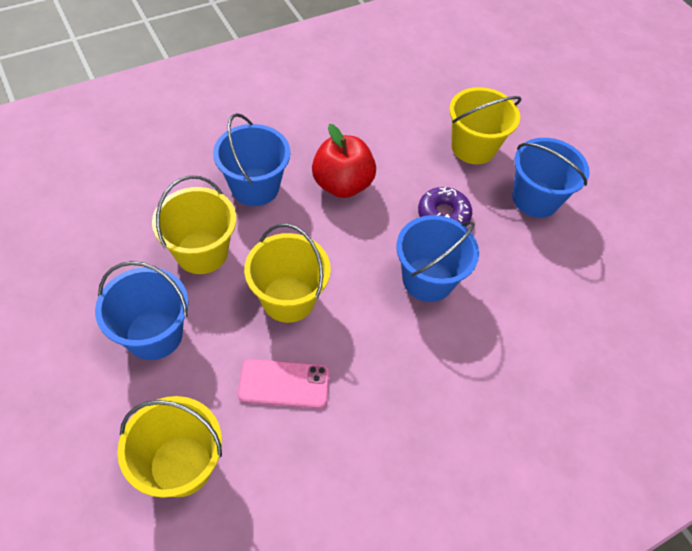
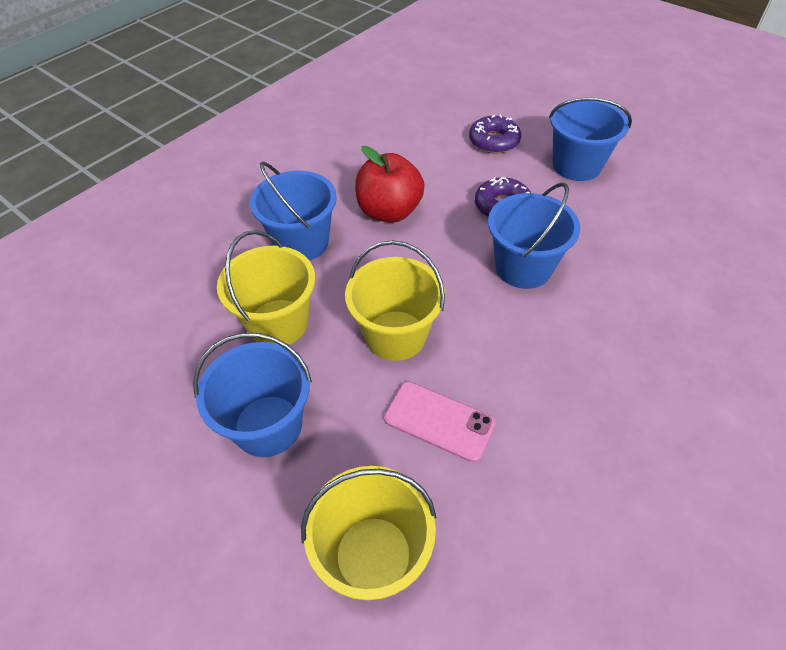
camera: 15 degrees left, 5 degrees down
pink phone [238,359,330,409] -> pink phone turned 45 degrees clockwise [384,381,496,463]
yellow bucket [449,87,522,164] -> purple donut [469,115,521,154]

